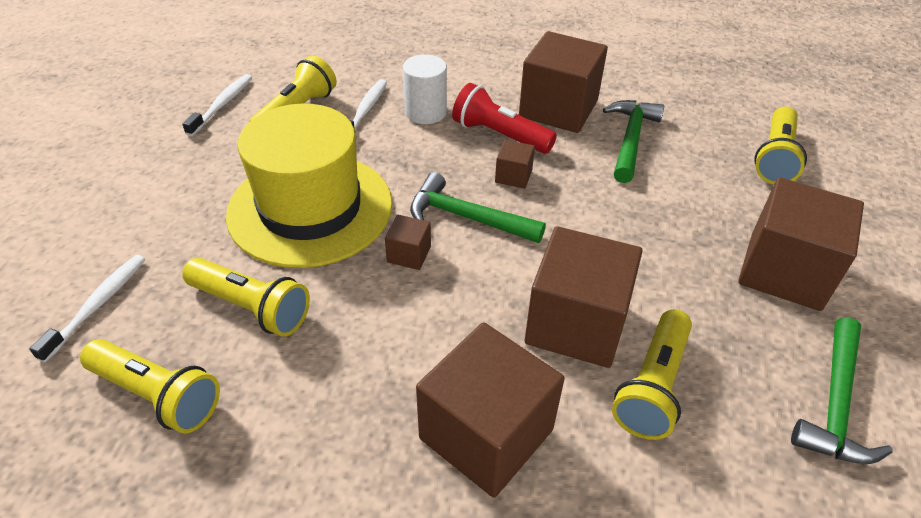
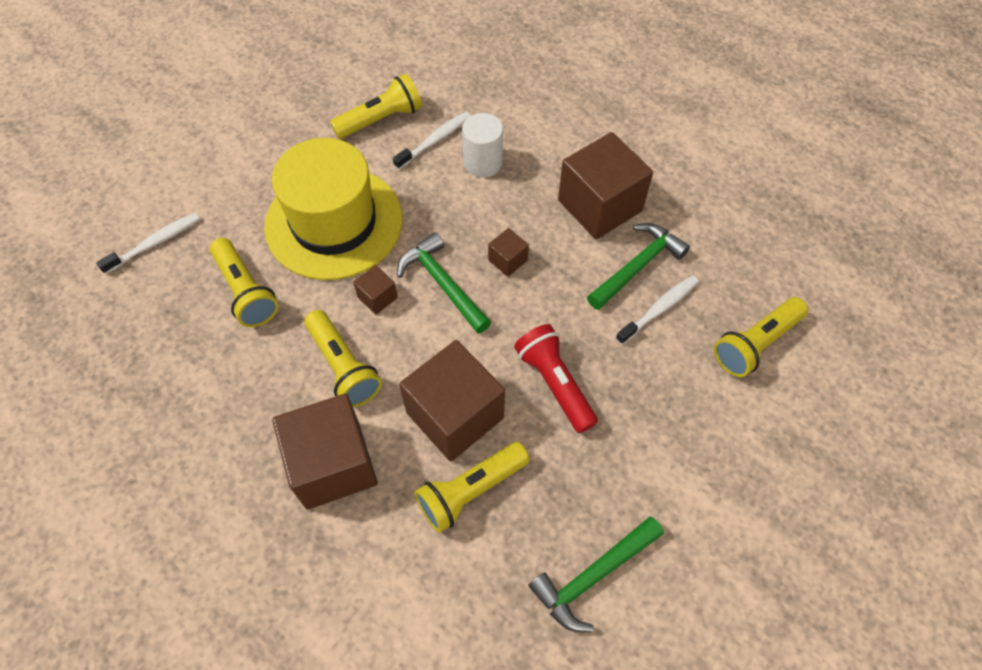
camera: 30 degrees right, 15 degrees up
yellow flashlight [80,339,220,433] -> yellow flashlight moved to [304,310,382,407]
white toothbrush [182,74,252,136] -> white toothbrush moved to [616,275,699,345]
red flashlight [452,83,557,154] -> red flashlight moved to [514,324,598,433]
brown cube [738,178,864,311] -> none

